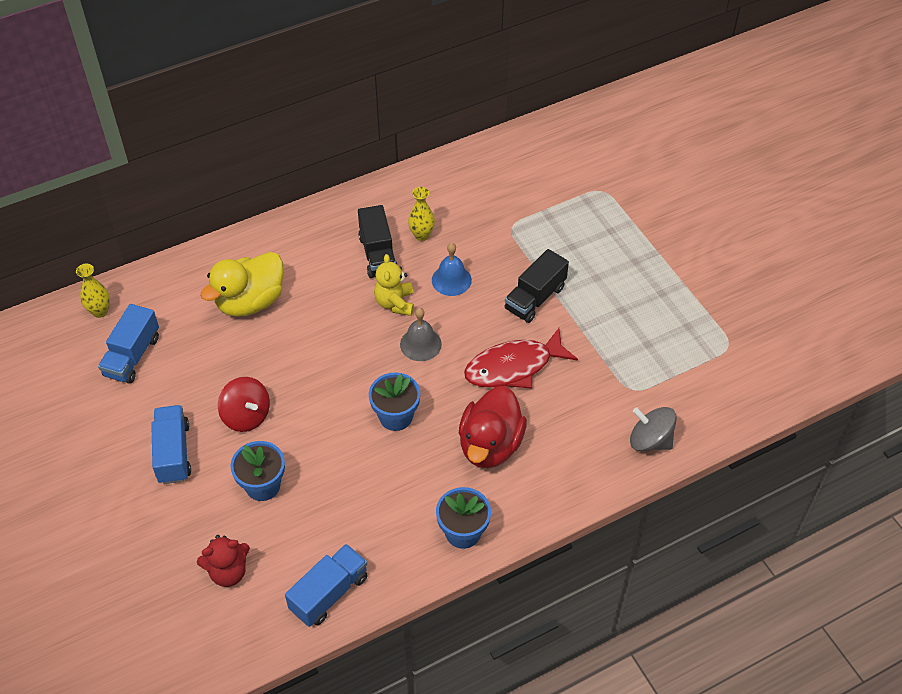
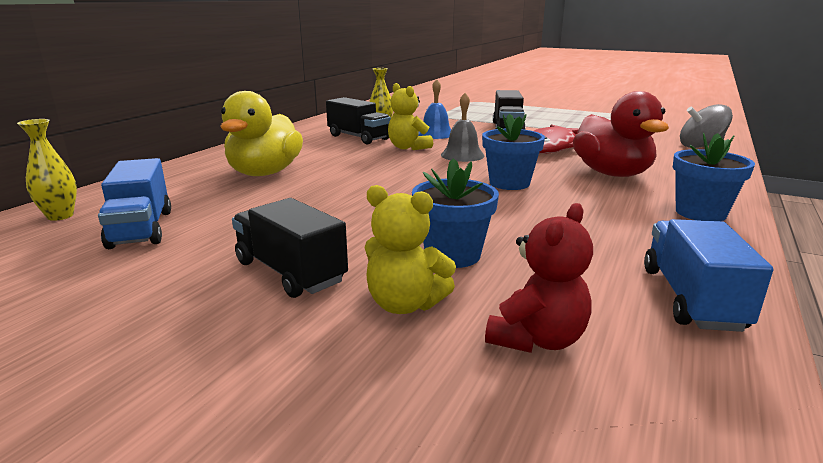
camera: 35 degrees left, 30 degrees down
blue truck [151,405,191,484] -> black truck [232,198,348,298]
red spinning top [218,377,270,432] -> none
none -> yellow teddy bear [364,185,456,314]

